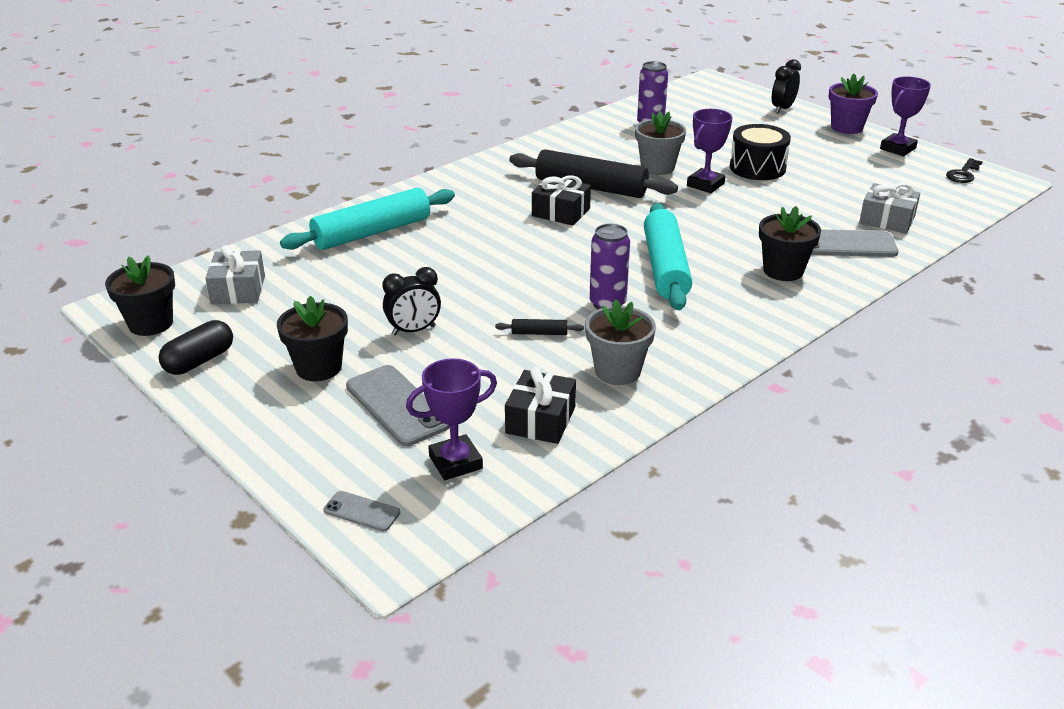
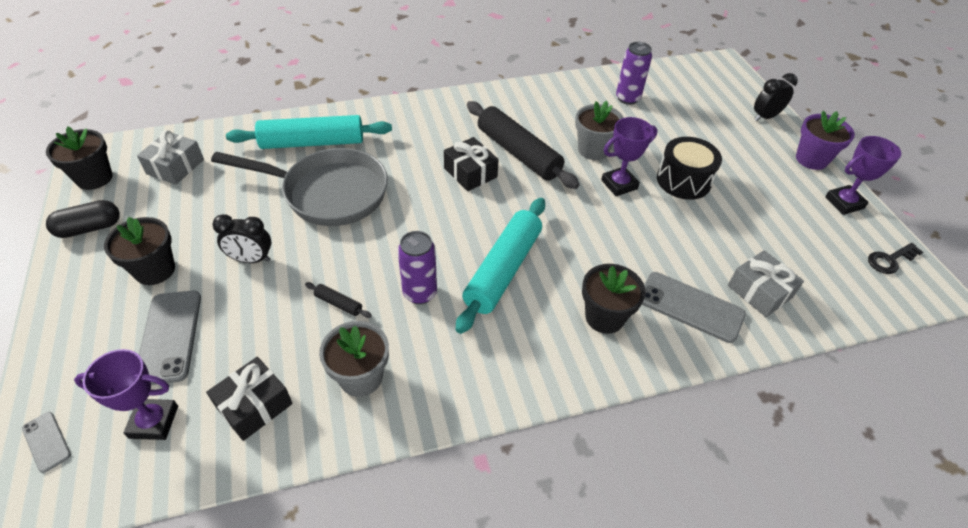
camera: 25 degrees right, 15 degrees up
none -> grey pan [211,148,388,226]

